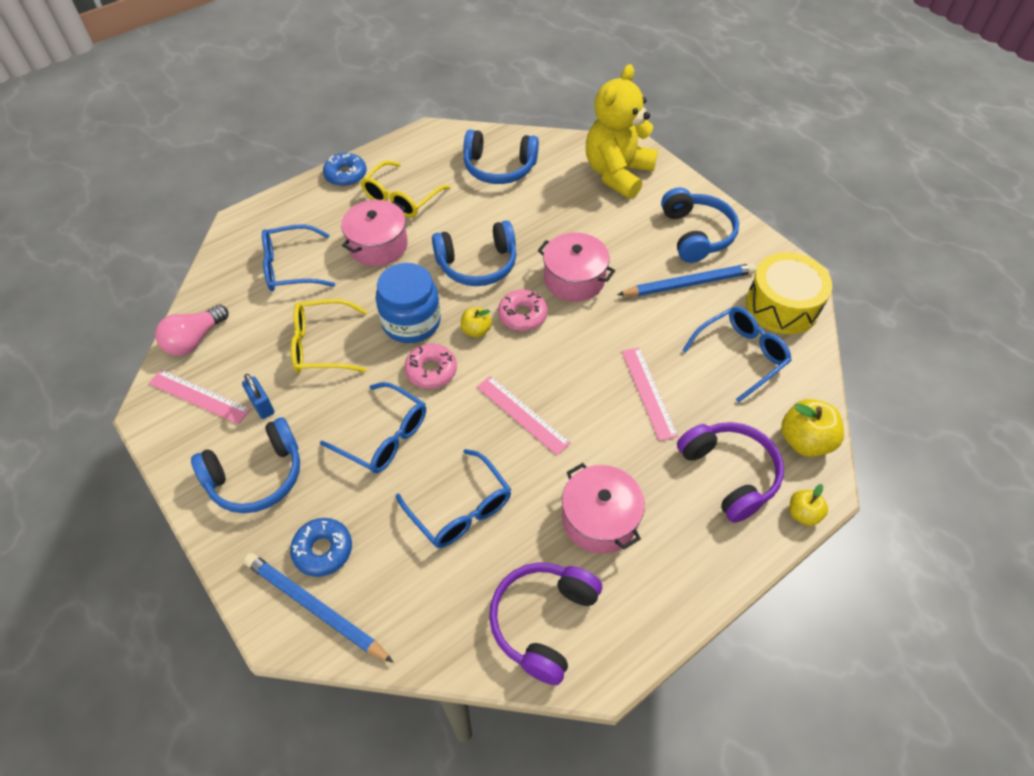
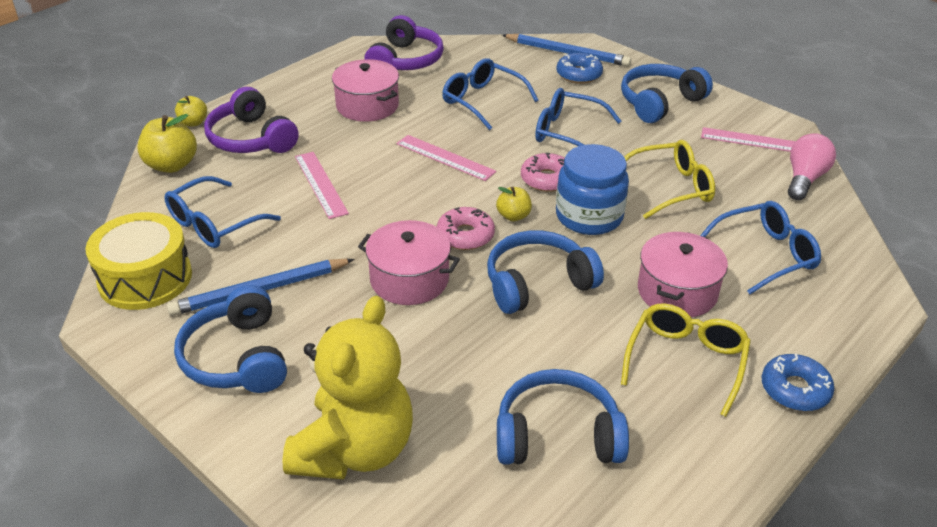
camera: 170 degrees right, 15 degrees down
blue padlock [242,374,275,419] -> none

